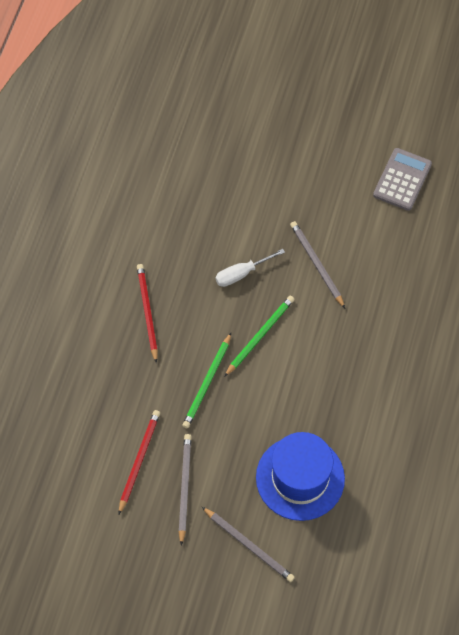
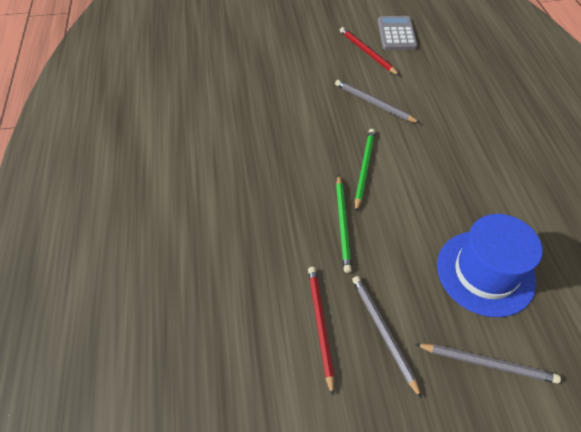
camera: 25 degrees left, 10 degrees down
red pencil [137,264,158,363] -> red pencil moved to [340,27,400,76]
white screwdriver [215,249,285,287] -> none

